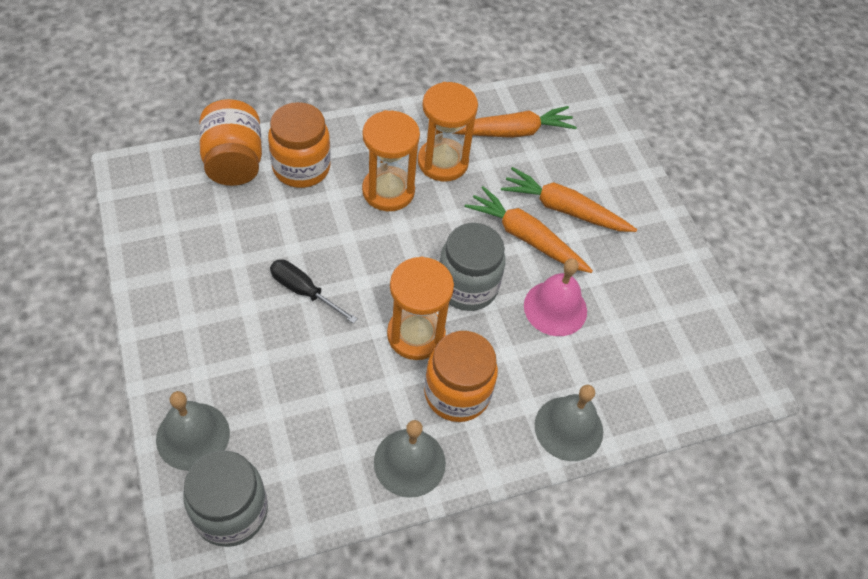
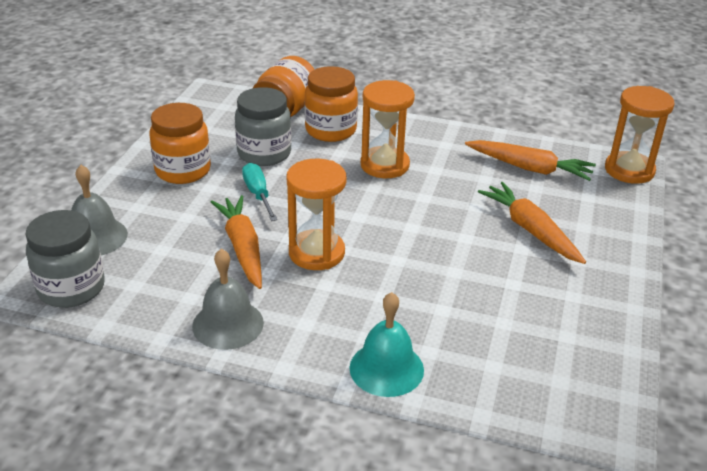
camera: 40 degrees right, 20 degrees down
black screwdriver [270,259,358,324] -> turquoise screwdriver [242,163,277,221]
orange hourglass [418,82,478,182] -> orange hourglass moved to [605,86,674,184]
orange jar [424,331,498,422] -> orange jar moved to [149,103,211,184]
grey jar [439,223,506,311] -> grey jar moved to [235,87,291,166]
orange carrot [464,186,593,273] -> orange carrot moved to [211,195,262,289]
pink bell [524,259,587,336] -> none
grey bell [535,385,603,461] -> turquoise bell [350,292,424,397]

